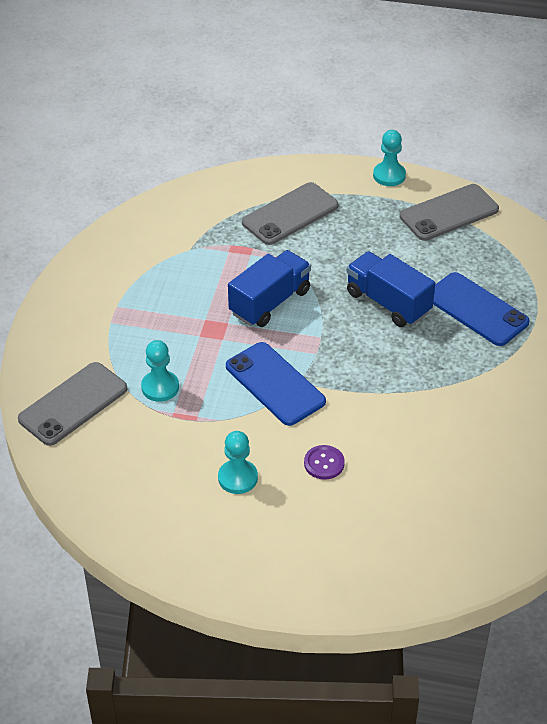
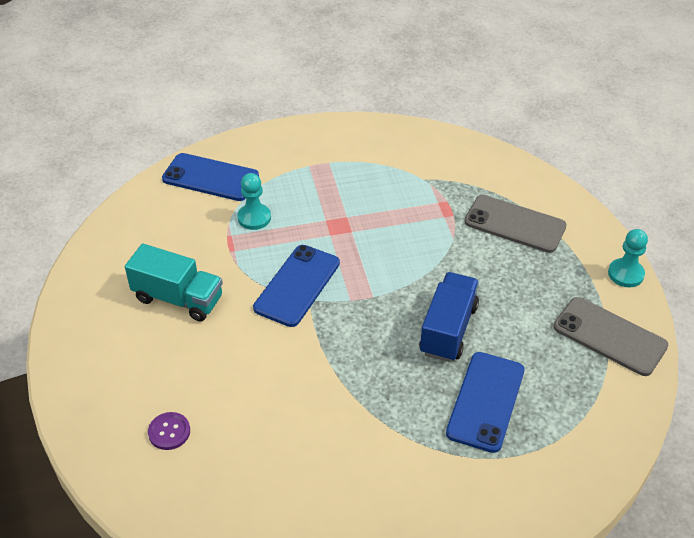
camera: 65 degrees right, 0 degrees up
grey phone [18,362,127,446] -> blue phone [162,153,259,201]
turquoise pawn [218,431,258,494] -> turquoise truck [125,244,223,322]
blue truck [228,250,311,327] -> none
purple button [304,445,345,480] -> purple button moved to [148,412,190,450]

